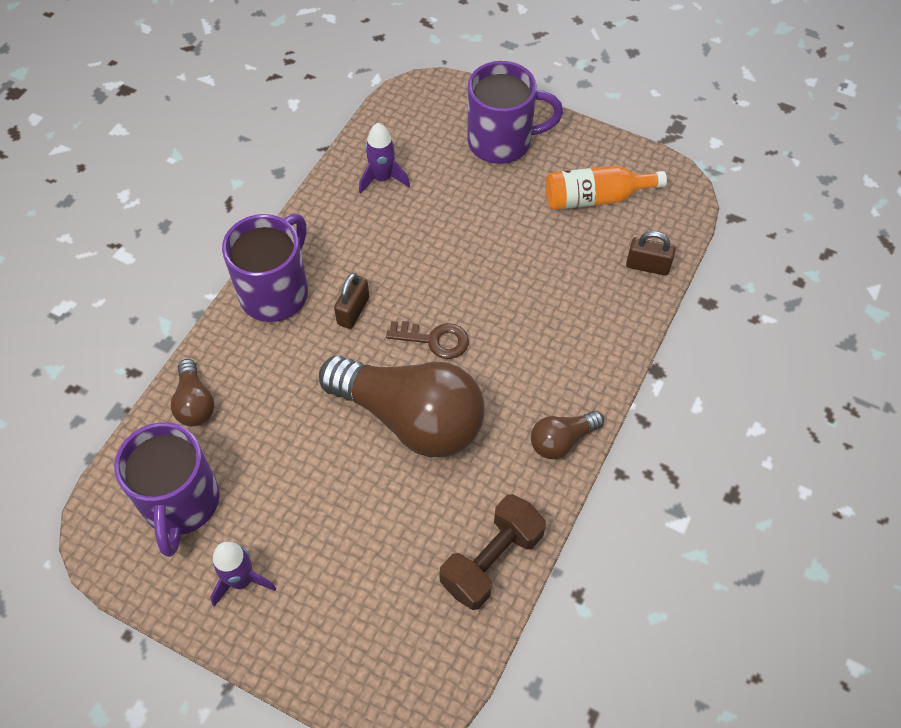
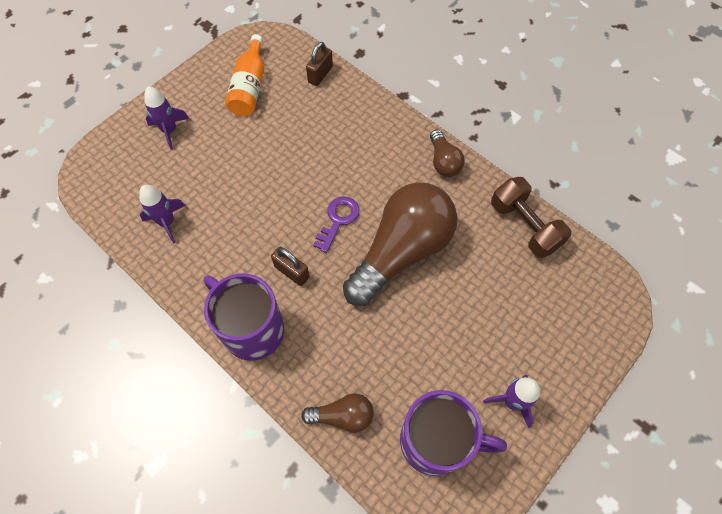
camera: 75 degrees left, 5 degrees up
brown key [386,321,469,359] -> purple key [313,197,359,253]
purple mug [468,61,563,164] -> purple rocket [144,86,189,150]

